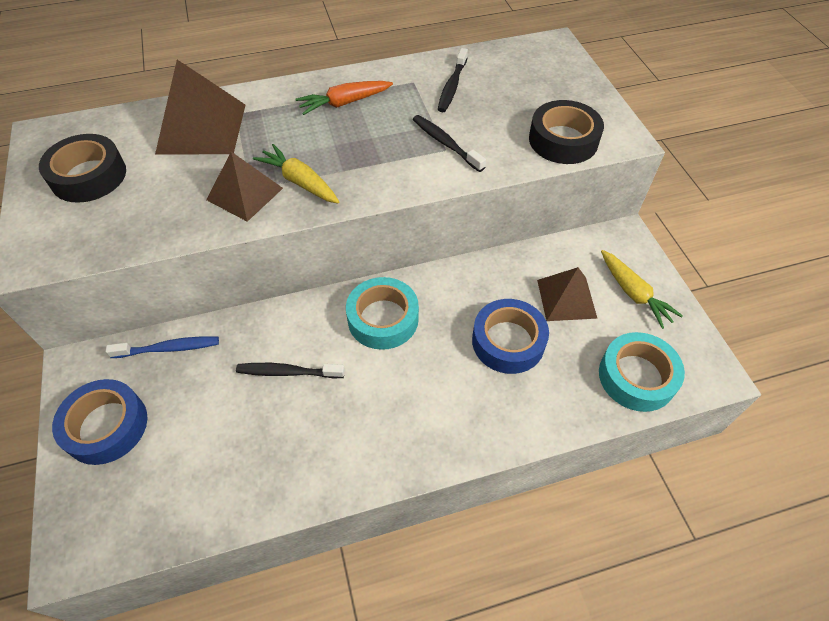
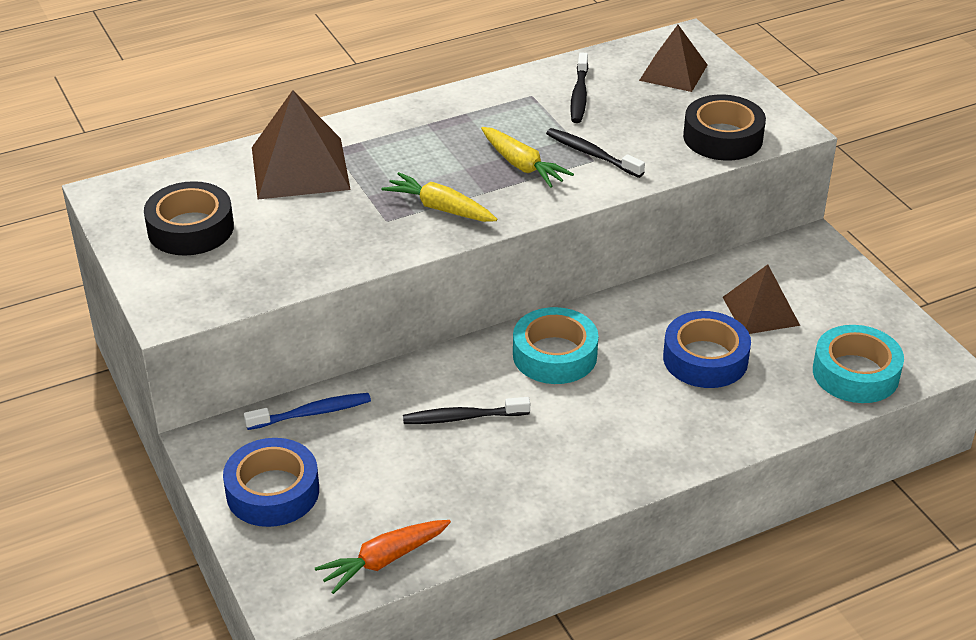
camera: 10 degrees left, 15 degrees down
brown pyramid [206,152,283,222] -> brown pyramid moved to [639,25,707,92]
orange carrot [295,81,393,115] -> orange carrot moved to [315,520,451,594]
yellow carrot [601,250,683,329] -> yellow carrot moved to [481,127,574,188]

